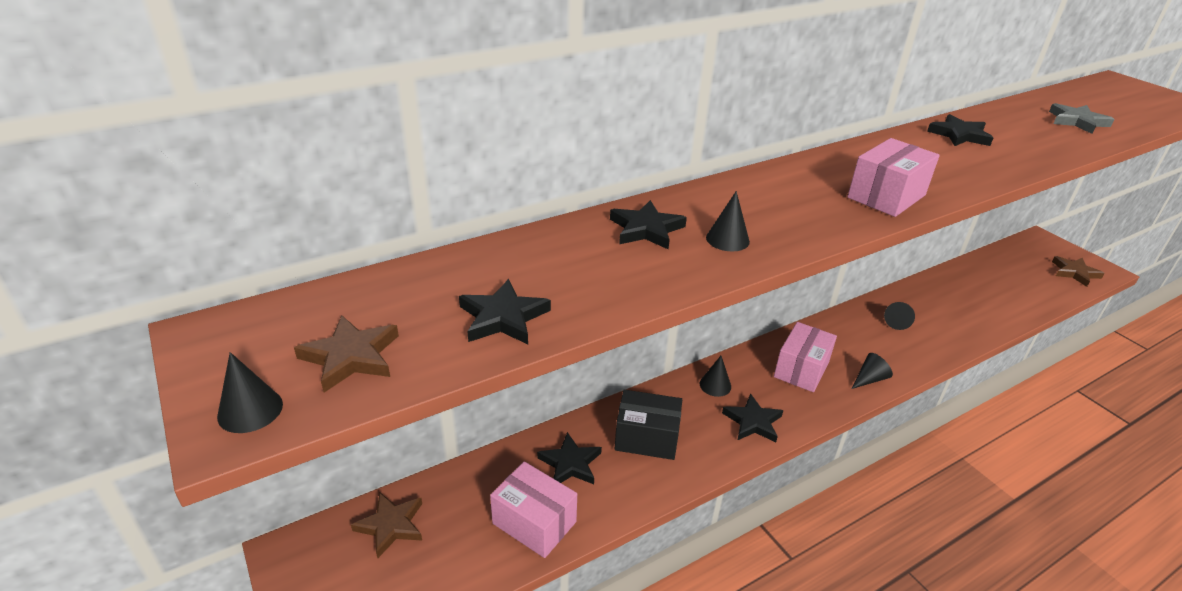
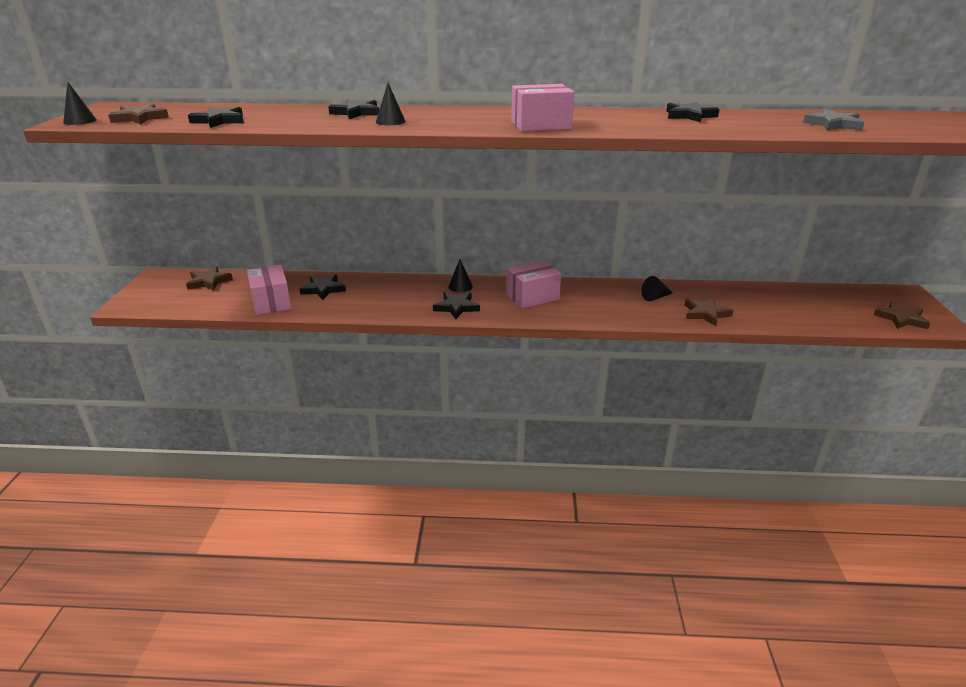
camera: 35 degrees right, 5 degrees down
black box [615,390,682,460] -> none
black cone [852,353,893,389] -> none
none -> brown star [685,298,733,326]

